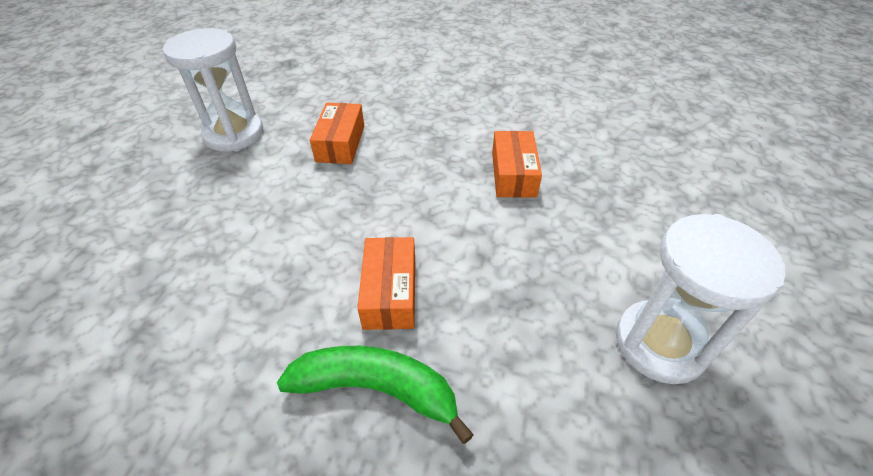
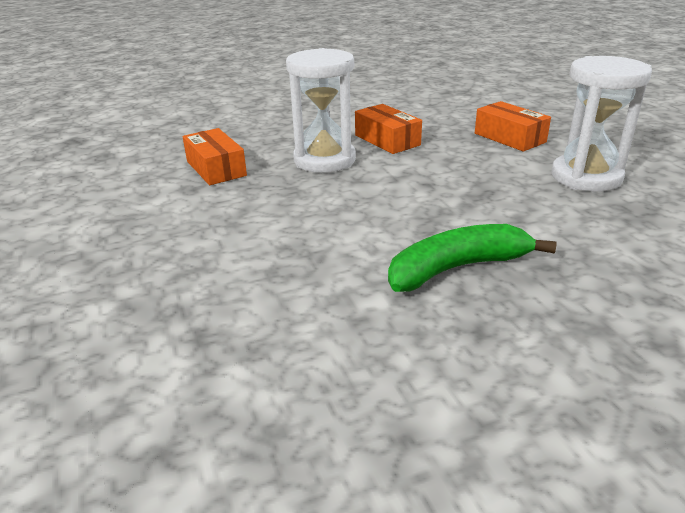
camera: 35 degrees left, 15 degrees down
white hourglass [163,28,263,152] -> white hourglass moved to [286,48,356,173]
orange box [357,237,415,330] -> orange box moved to [475,101,551,152]

